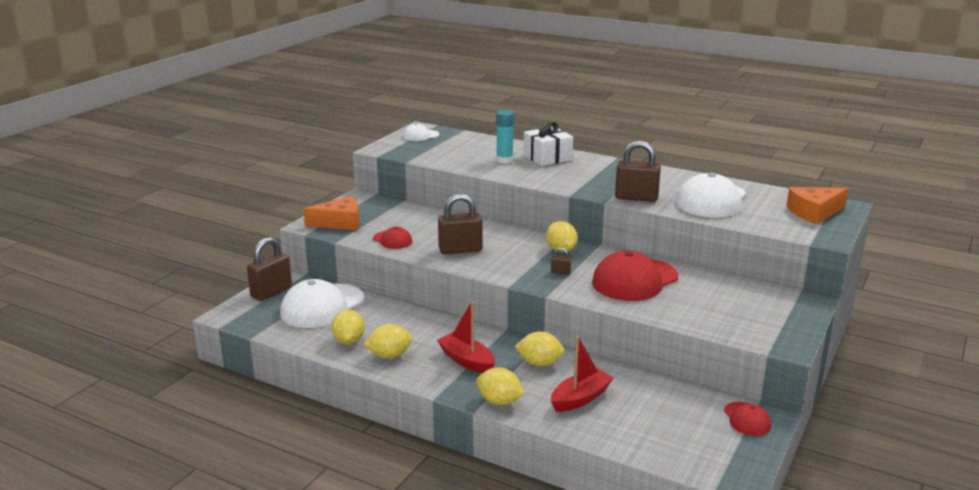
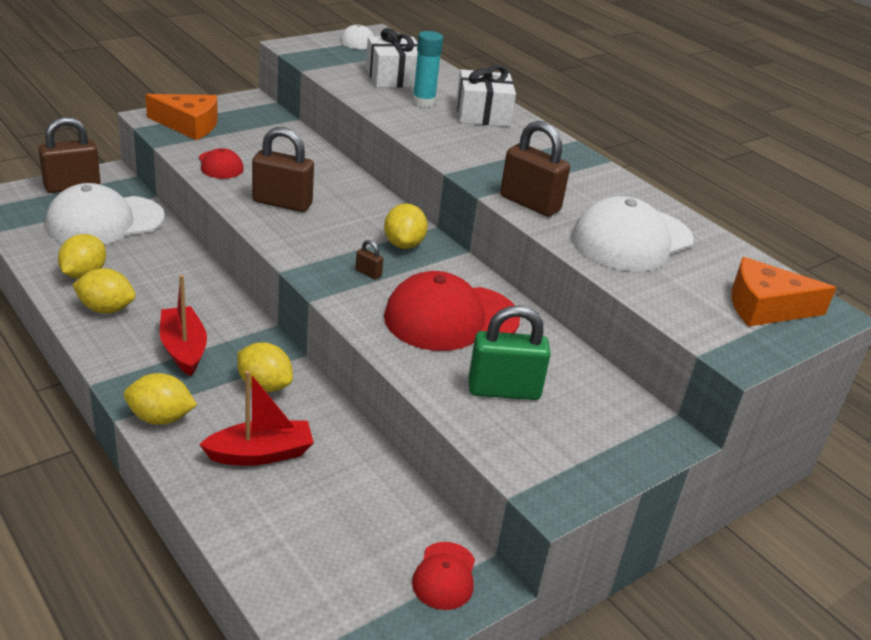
camera: 20 degrees right, 10 degrees up
yellow lemon [476,367,525,405] -> yellow lemon turned 45 degrees counterclockwise [124,373,197,425]
none -> white gift [366,28,418,88]
none -> green padlock [469,305,551,400]

